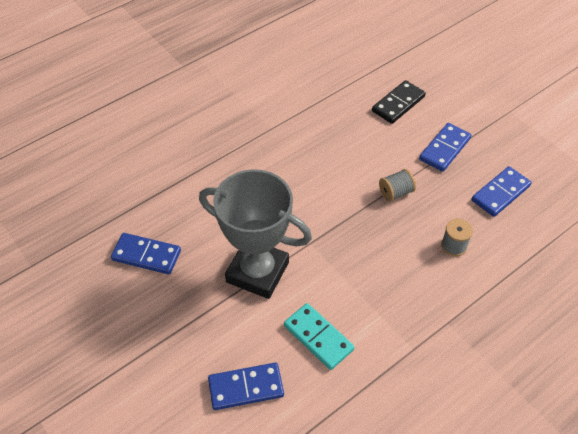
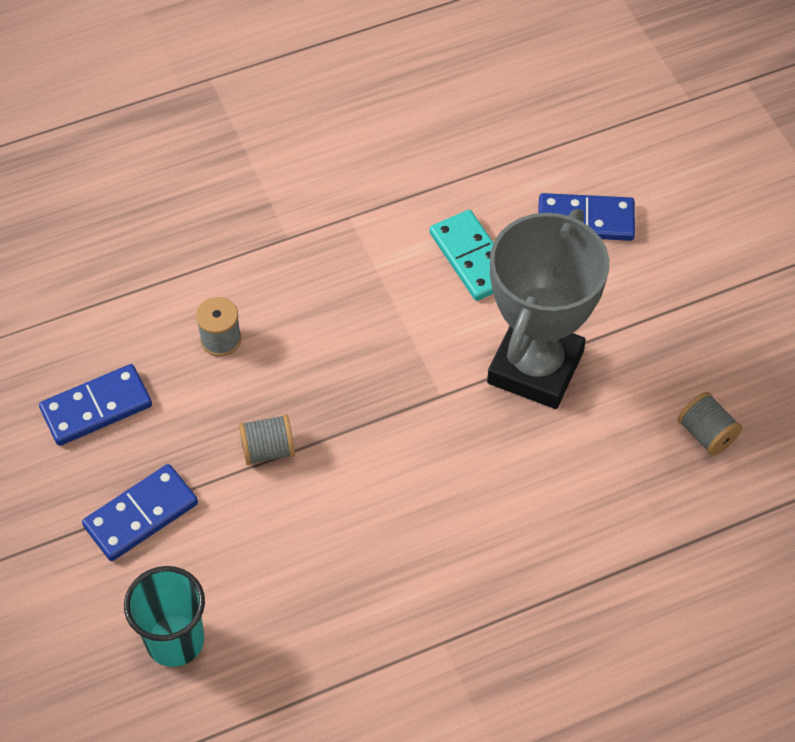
camera: 165 degrees left, 5 degrees up
blue domino [111,233,181,275] -> grey spool [678,392,742,456]
grey trophy [199,169,312,299] -> grey trophy turned 75 degrees clockwise [487,209,609,409]
black domino [372,80,426,124] -> turquoise cup [124,566,205,667]

